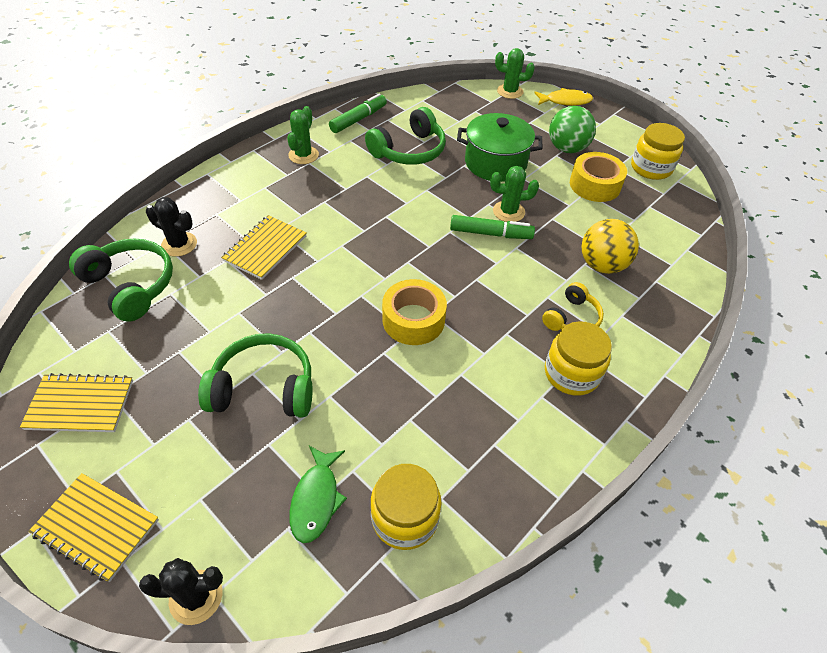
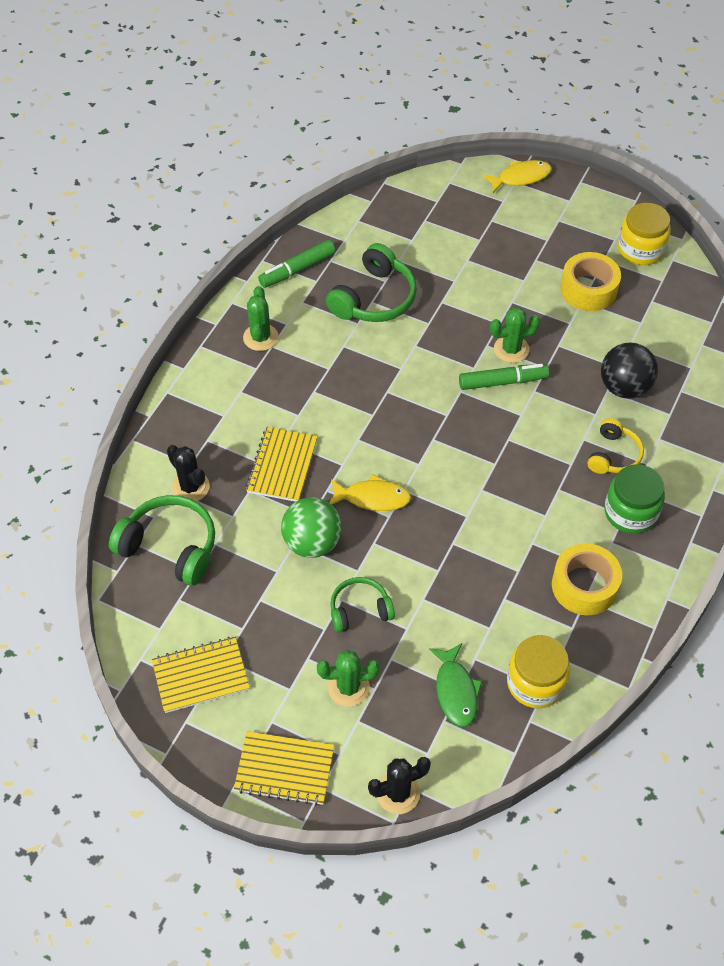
camera: 15 degrees left, 5 degrees up
black cactus [146,197,197,257] -> black cactus turned 45 degrees clockwise [167,445,210,502]
green headphones [198,333,313,418] -> green headphones [330,577,395,633], size x0.62
green marker [329,94,387,133] -> green marker turned 150 degrees counterclockwise [258,240,336,288]
yellow tape [382,279,447,345] -> yellow tape moved to [552,543,622,615]
green pot [457,113,542,182] -> none
green cactus [495,48,535,99] -> green cactus moved to [317,650,380,706]
yellow jar [545,321,612,396] -> green jar [605,464,665,534]
green ball [549,106,596,153] -> green ball moved to [281,497,342,558]
yellow ball [581,219,639,274] -> black ball [601,342,658,399]
none -> yellow fish [329,474,411,511]

